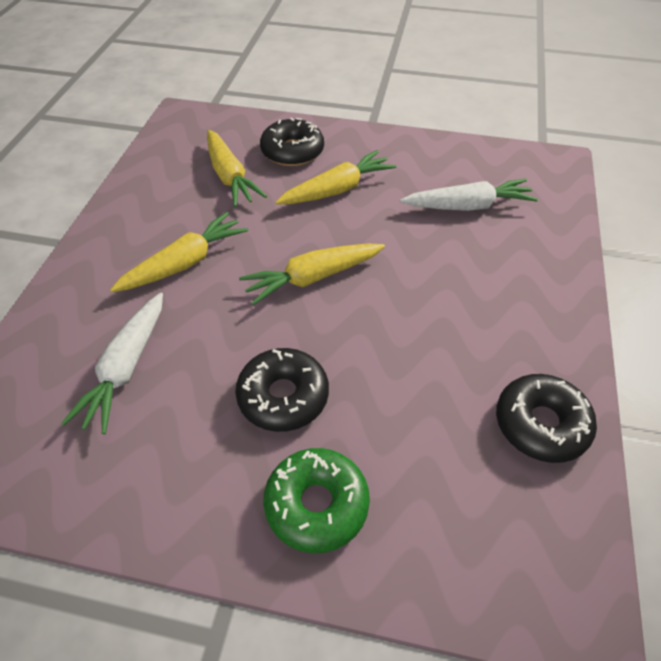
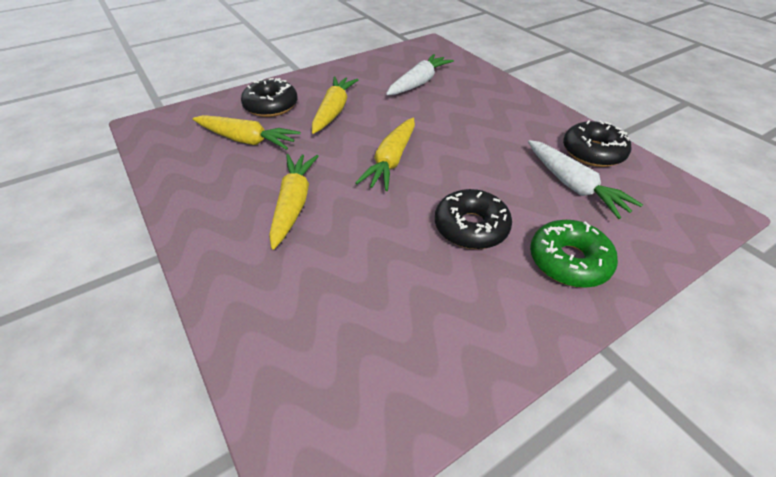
camera: 45 degrees left, 5 degrees down
white carrot [61,292,163,434] -> white carrot moved to [528,140,643,219]

